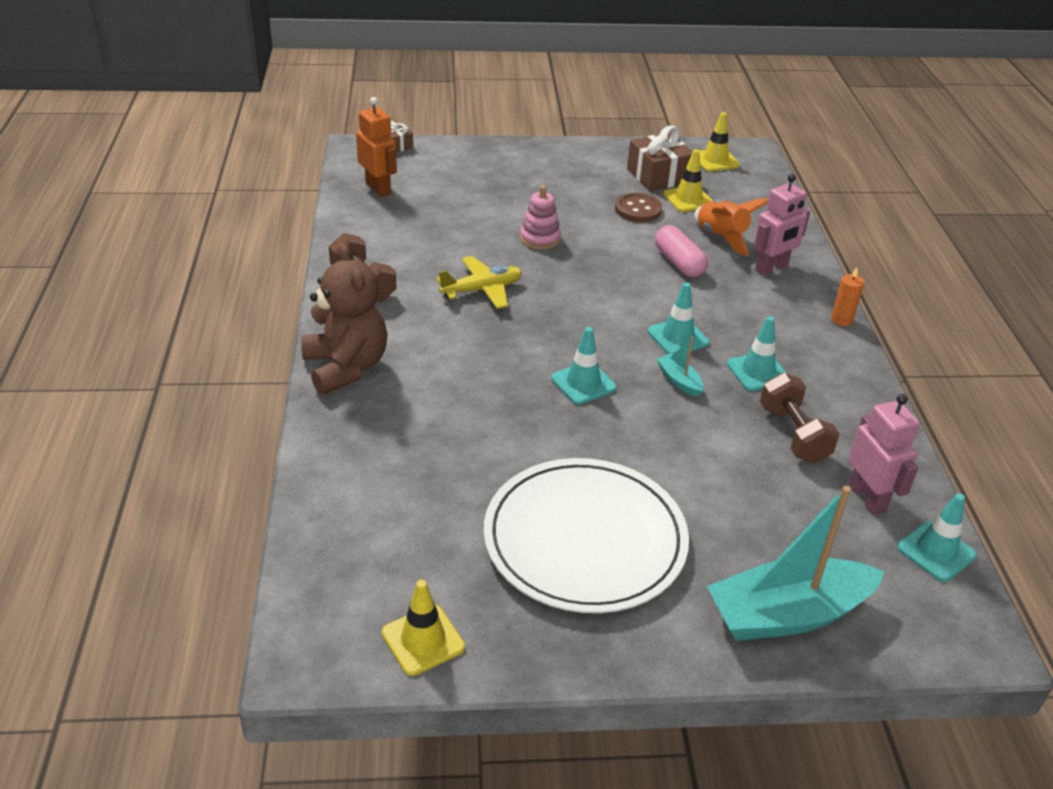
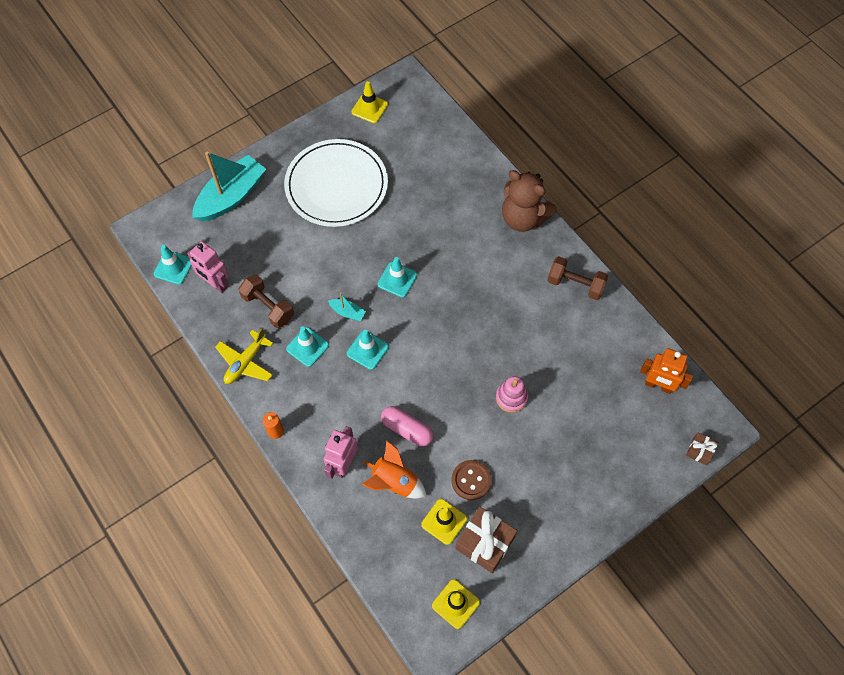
camera: 150 degrees right, 25 degrees up
yellow plane [436,256,522,309] -> yellow plane moved to [215,328,273,384]

